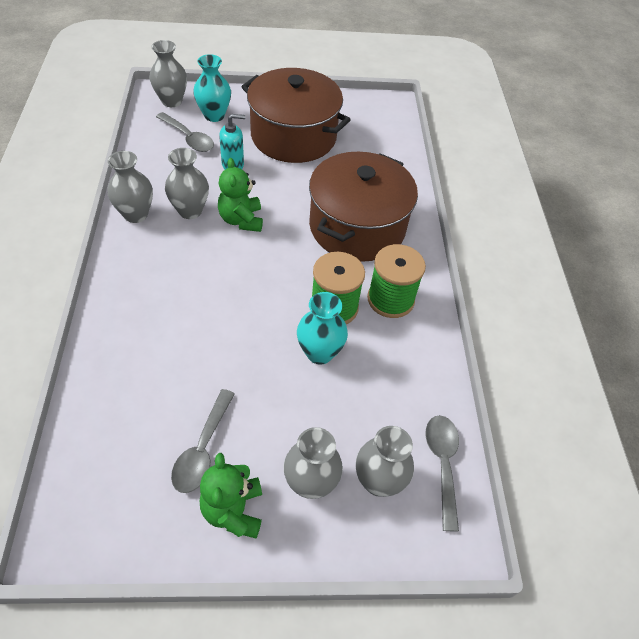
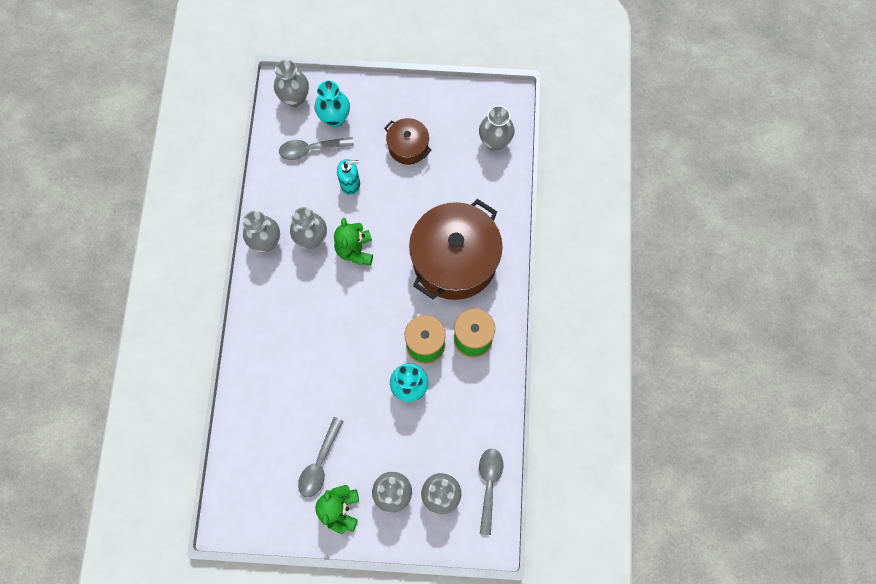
camera: 10 degrees right, 20 degrees up
grey spoon [156,112,214,152] -> grey spoon turned 120 degrees clockwise [279,137,354,160]
brown pot [241,68,351,163] -> brown pot [384,118,432,165], size x0.49
none -> grey vase [479,105,514,151]

